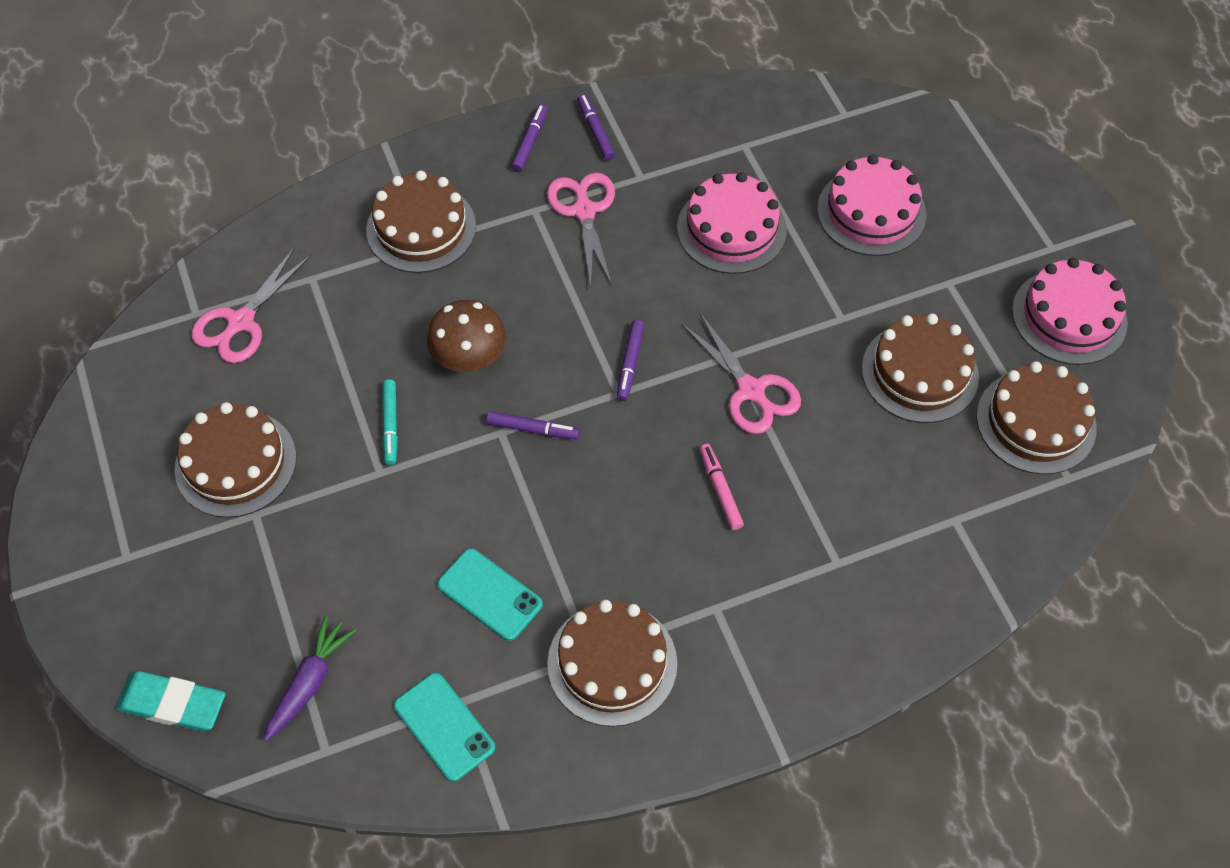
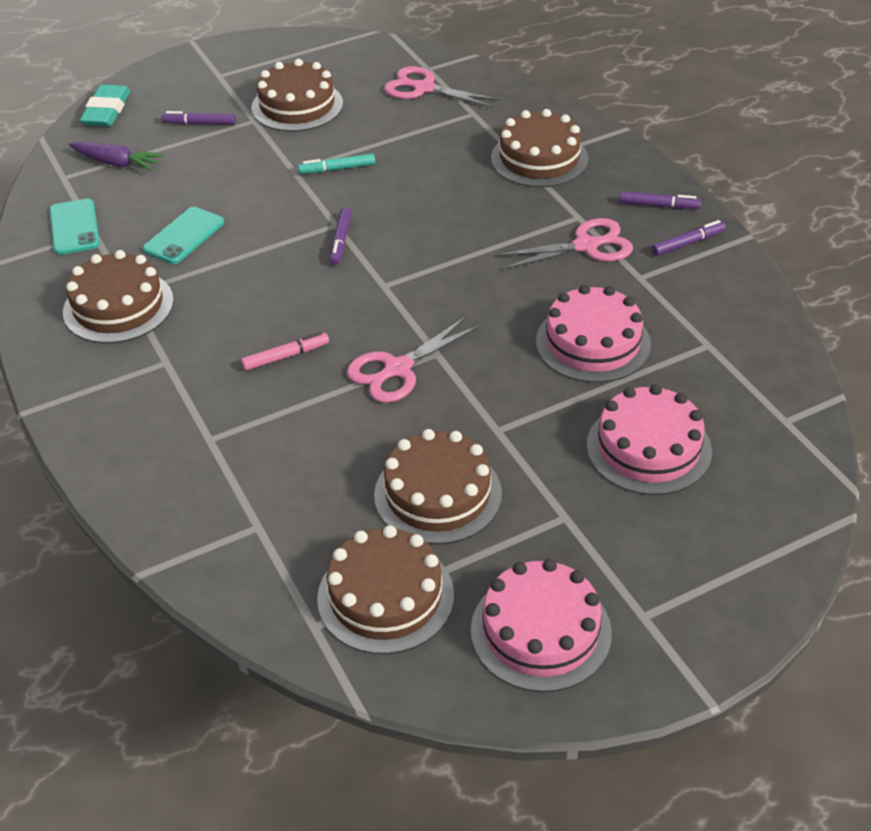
camera: 85 degrees right, 15 degrees down
turquoise phone [394,673,495,782] -> turquoise phone turned 60 degrees counterclockwise [49,198,100,255]
brown mushroom [427,300,506,372] -> none
purple marker [617,320,644,401] -> purple marker moved to [162,111,235,125]

